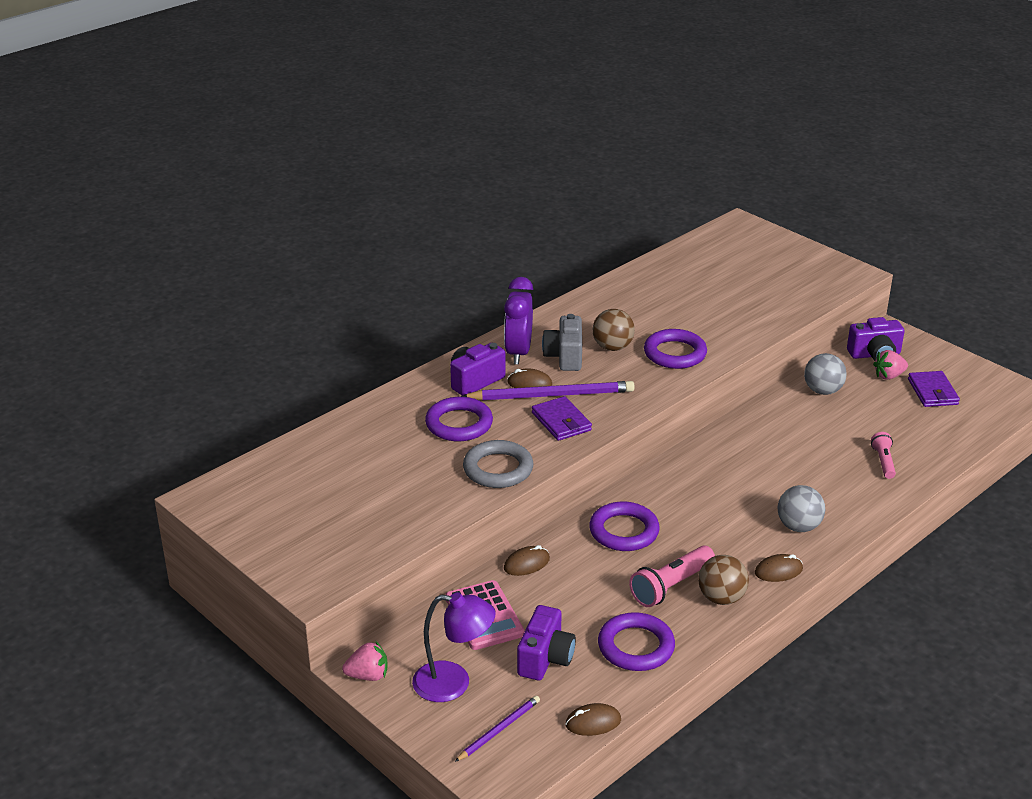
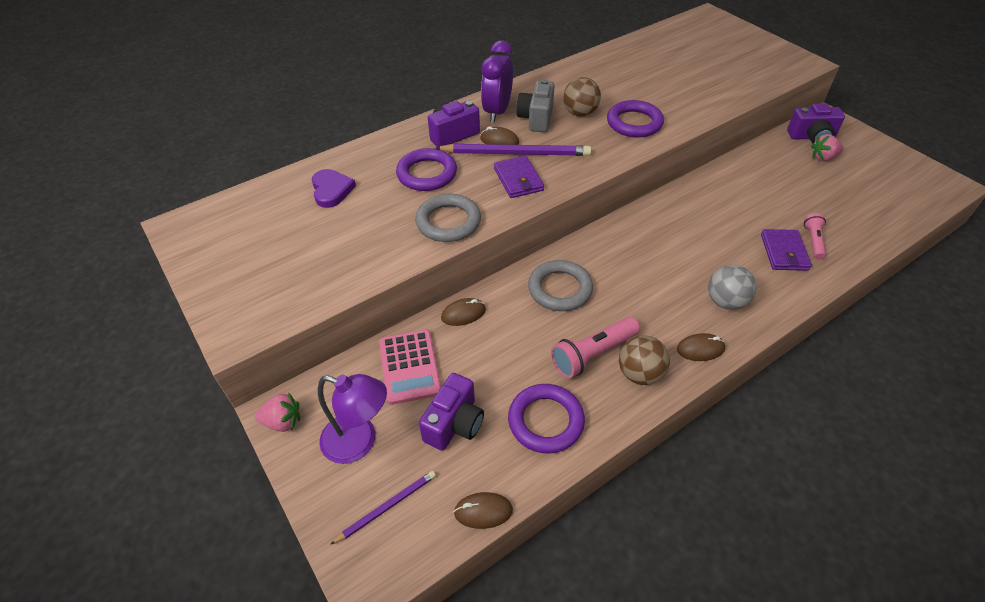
camera: 10 degrees right, 15 degrees up
purple ring [589,501,660,551] -> grey ring [528,260,593,311]
grey ball [804,353,847,395] -> none
purple wallet [908,371,960,407] -> purple wallet moved to [761,229,812,271]
none -> purple heart [312,169,356,208]

